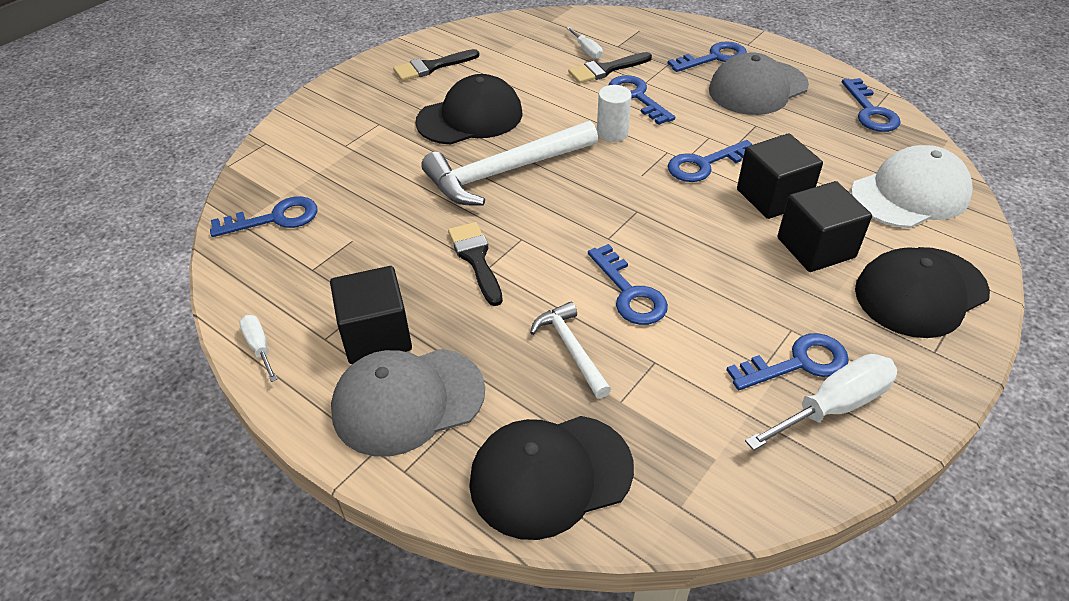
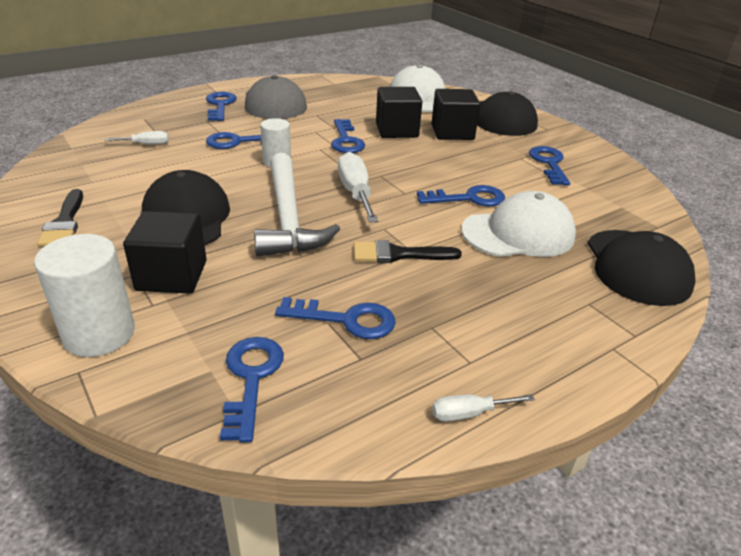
camera: 75 degrees left, 10 degrees down
black cube [330,266,412,364] -> black cube moved to [123,211,207,294]
grey cap [331,349,485,457] -> none
white hammer [530,302,611,399] -> white cap [461,191,576,257]
black brush [568,52,652,84] -> none
white screwdriver [745,354,897,450] -> white screwdriver moved to [338,152,378,223]
blue key [842,78,901,132] -> blue key moved to [275,297,396,339]
none -> white cylinder [34,234,135,357]

